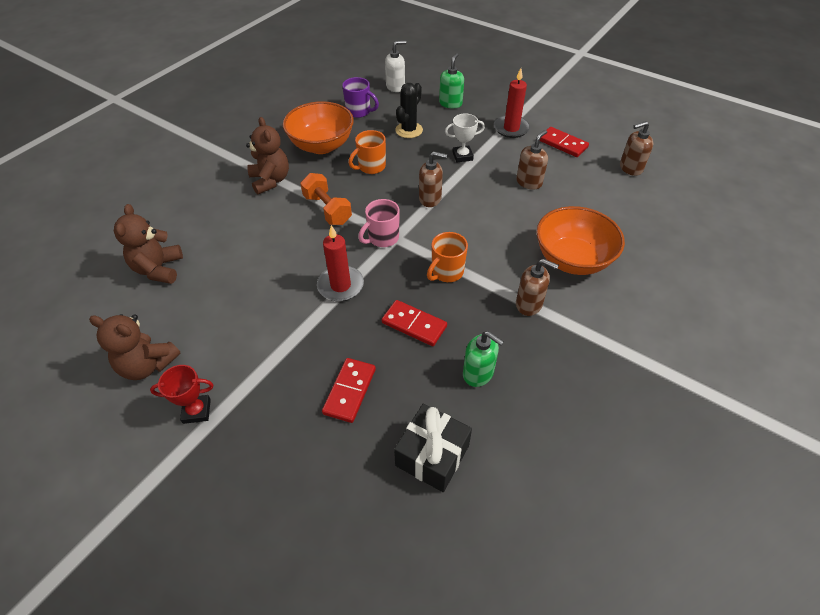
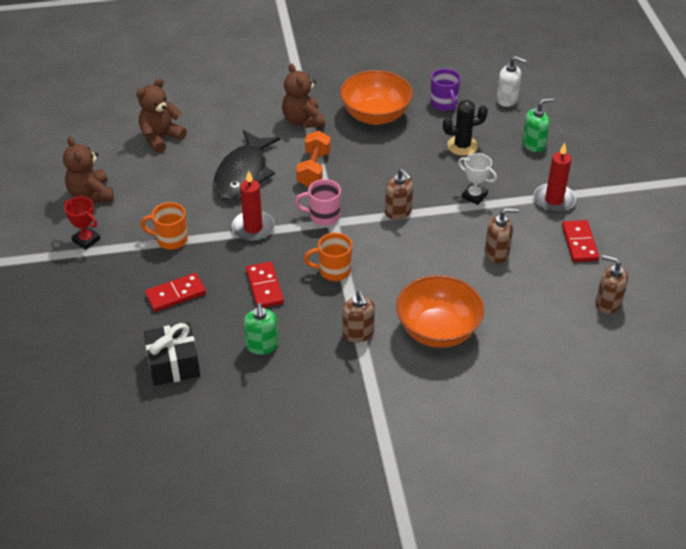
camera: 45 degrees right, 5 degrees down
brown teddy bear [246,117,289,195] -> brown teddy bear turned 135 degrees clockwise [282,63,325,128]
orange mug [349,130,386,174] -> orange mug moved to [140,202,188,250]
none -> black fish [213,130,280,200]

